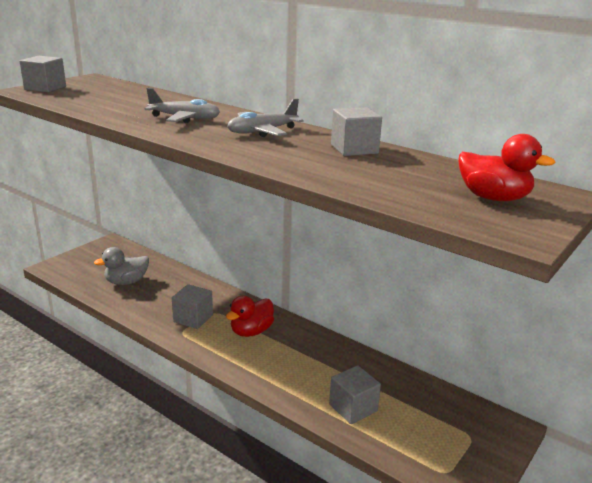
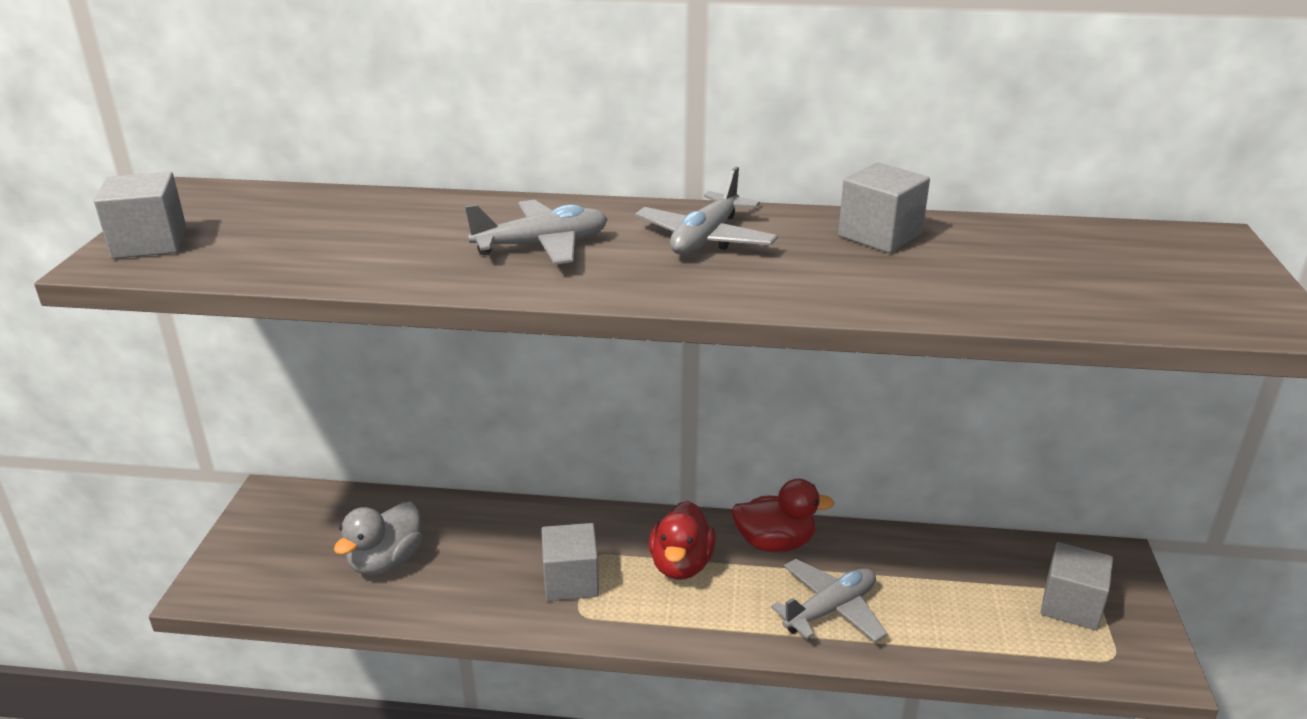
camera: 30 degrees left, 5 degrees up
grey cube [329,365,381,424] -> grey cube moved to [1041,542,1113,630]
red duck [458,134,556,201] -> red duck moved to [731,479,835,552]
none -> grey plane [771,559,887,642]

